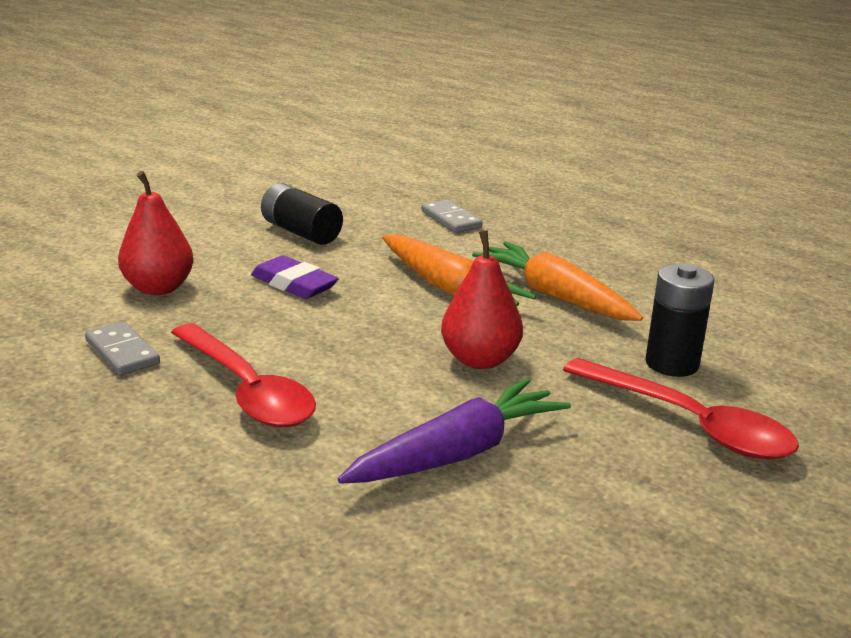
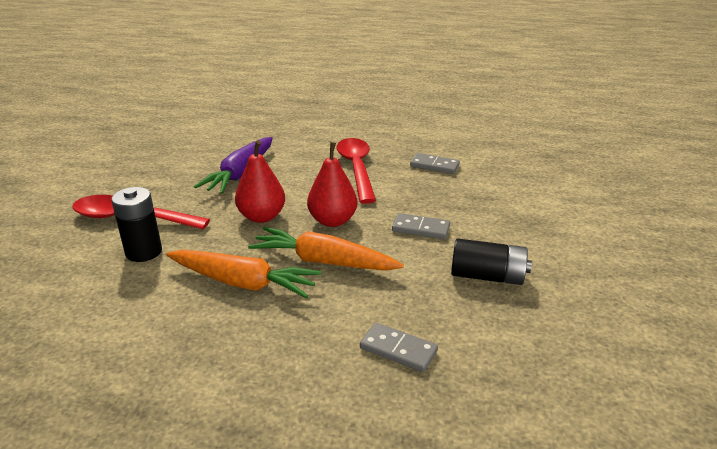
camera: 150 degrees right, 5 degrees up
red pear [118,171,194,295] -> red pear moved to [307,142,358,227]
red spoon [171,323,316,427] -> red spoon turned 60 degrees clockwise [337,138,376,204]
purple eraser [251,255,339,299] -> grey domino [392,213,450,239]

